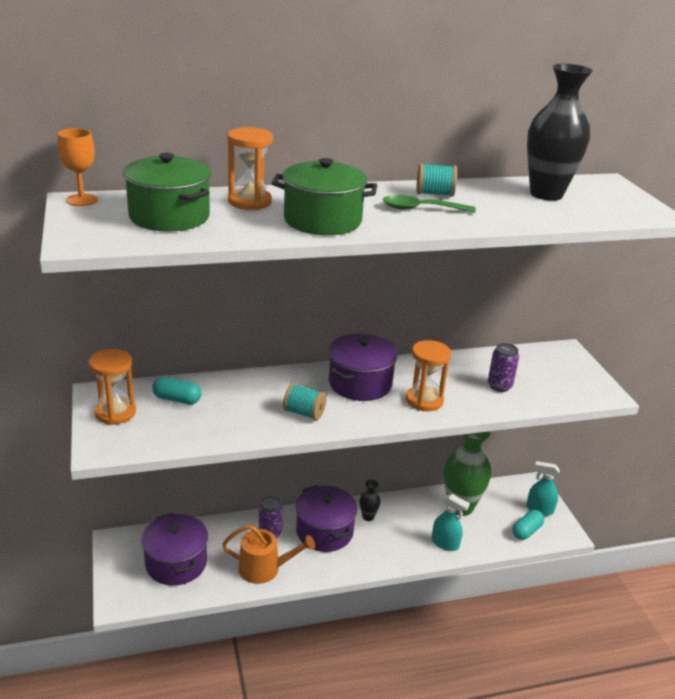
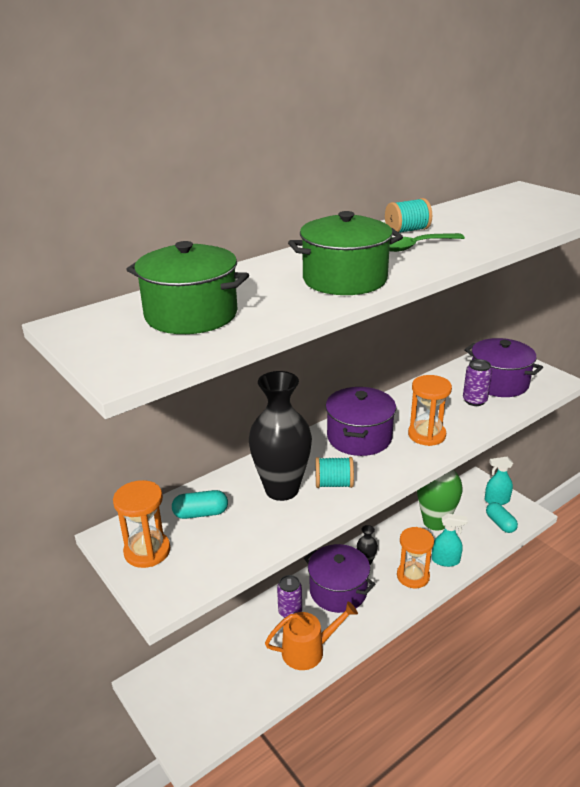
camera: 20 degrees left, 0 degrees up
orange goblet [57,128,98,206] -> none
purple pot [141,513,208,586] -> purple pot moved to [465,338,543,397]
orange hourglass [227,127,273,210] -> orange hourglass moved to [397,527,434,588]
turquoise capsule [512,510,544,540] -> turquoise capsule turned 45 degrees counterclockwise [486,502,518,533]
black vase [527,64,593,201] -> black vase moved to [249,371,312,501]

